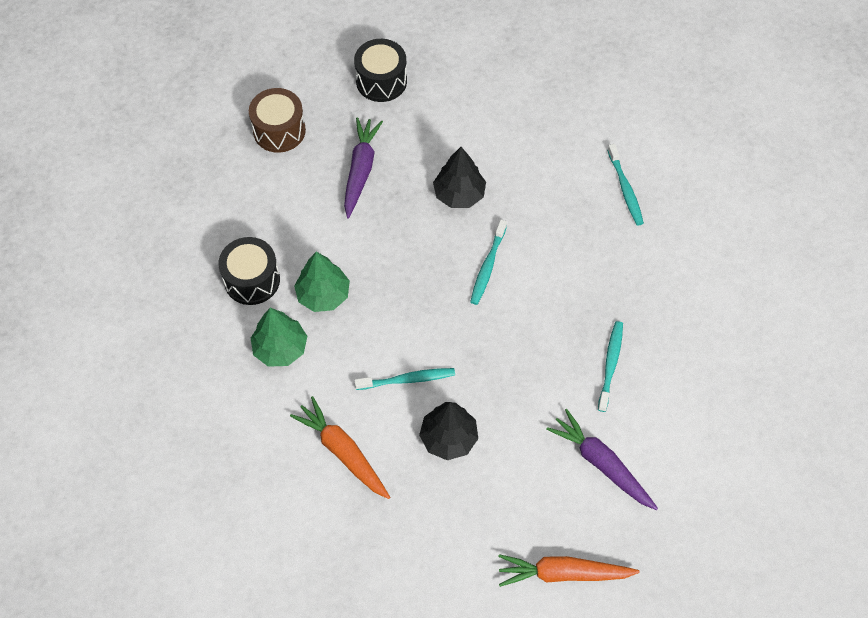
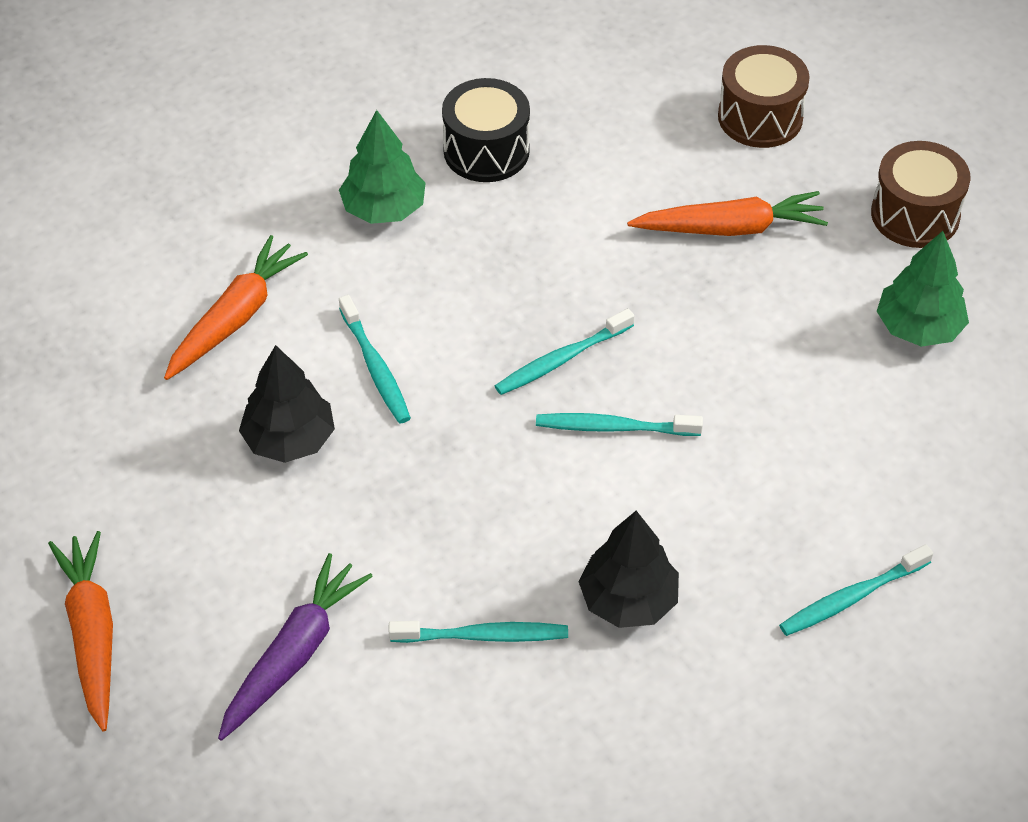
camera: 75 degrees right, 10 degrees down
green tree [294,252,350,312] -> green tree moved to [877,231,969,347]
purple carrot [344,117,383,218] -> orange carrot [627,191,828,236]
black drum [354,39,407,102] -> brown drum [871,141,971,248]
black tree [433,147,486,208] -> black tree moved to [579,511,679,628]
none -> turquoise toothbrush [495,309,634,395]

